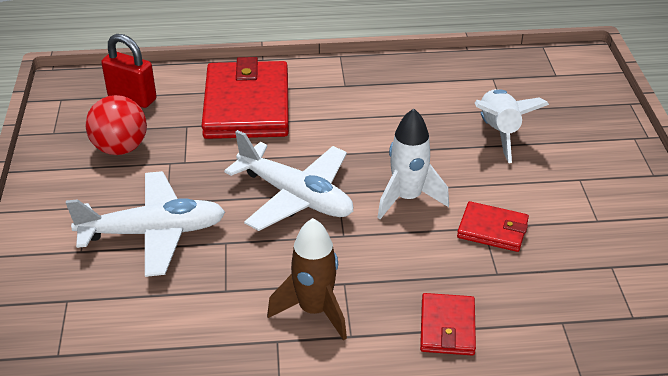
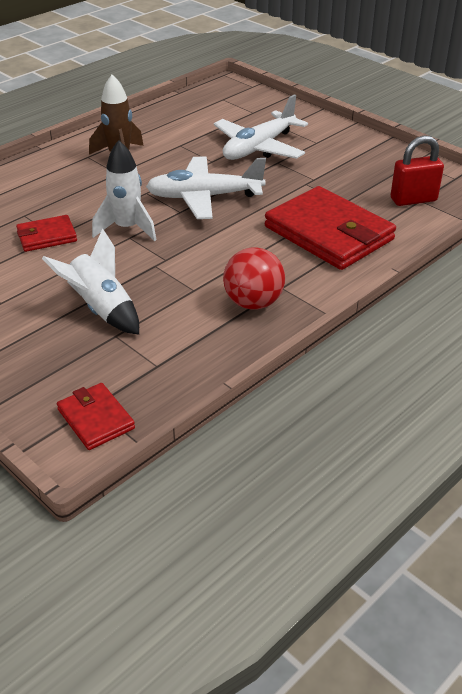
camera: 140 degrees right, 0 degrees up
red ball [86,95,147,155] -> red ball moved to [223,247,285,310]
red wallet [420,293,476,356] -> red wallet moved to [57,383,135,450]

